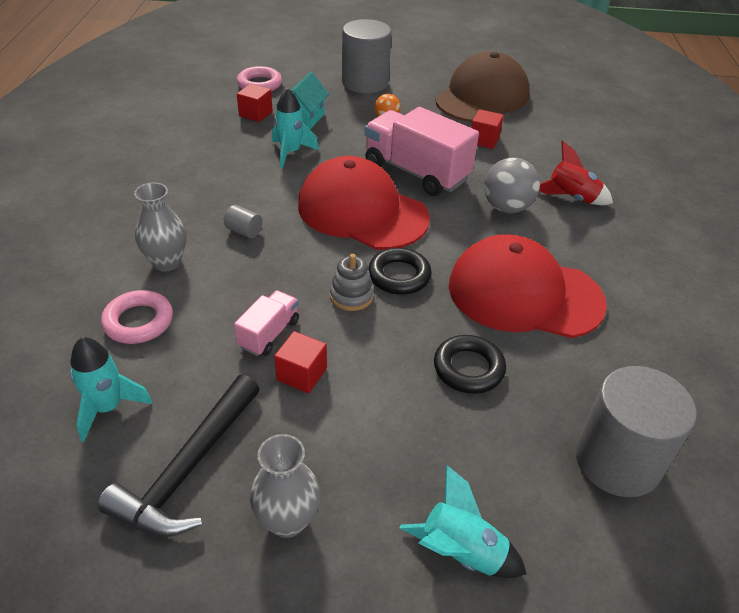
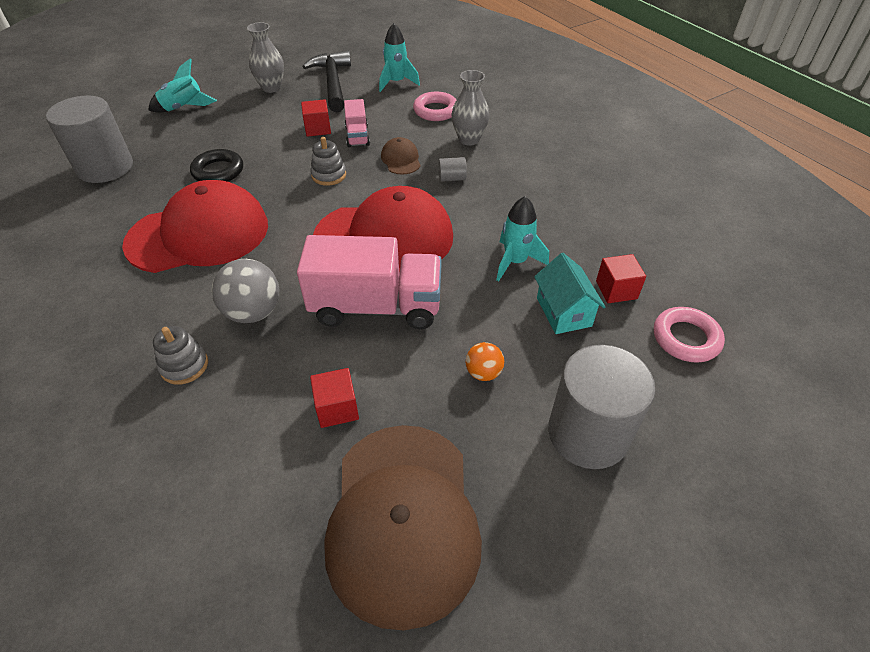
camera: 145 degrees right, 5 degrees up
black ring [368,248,432,295] -> none
red rocket [539,141,613,205] -> grey stacking toy [153,326,208,385]
none -> brown cap [381,137,421,175]

